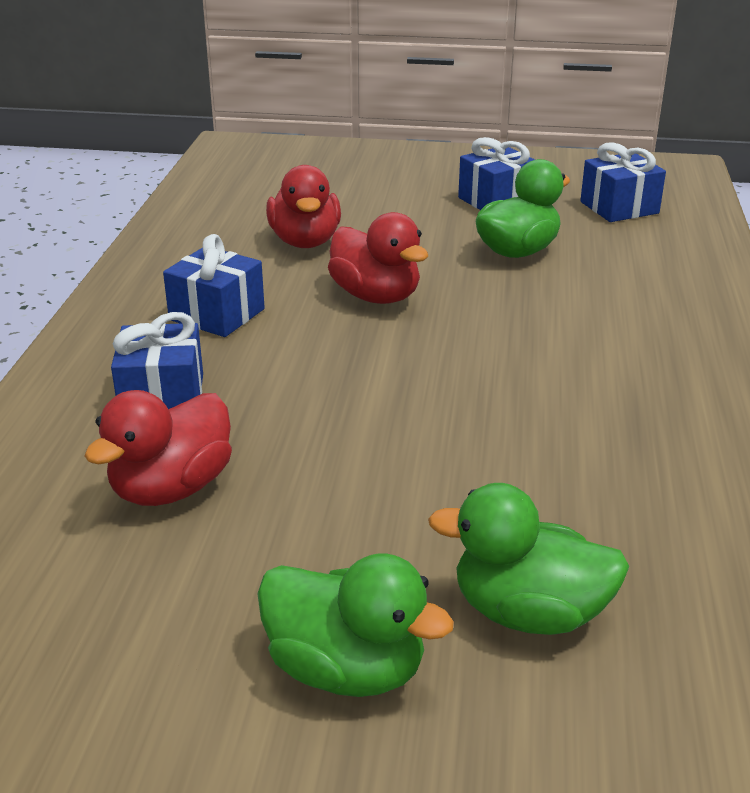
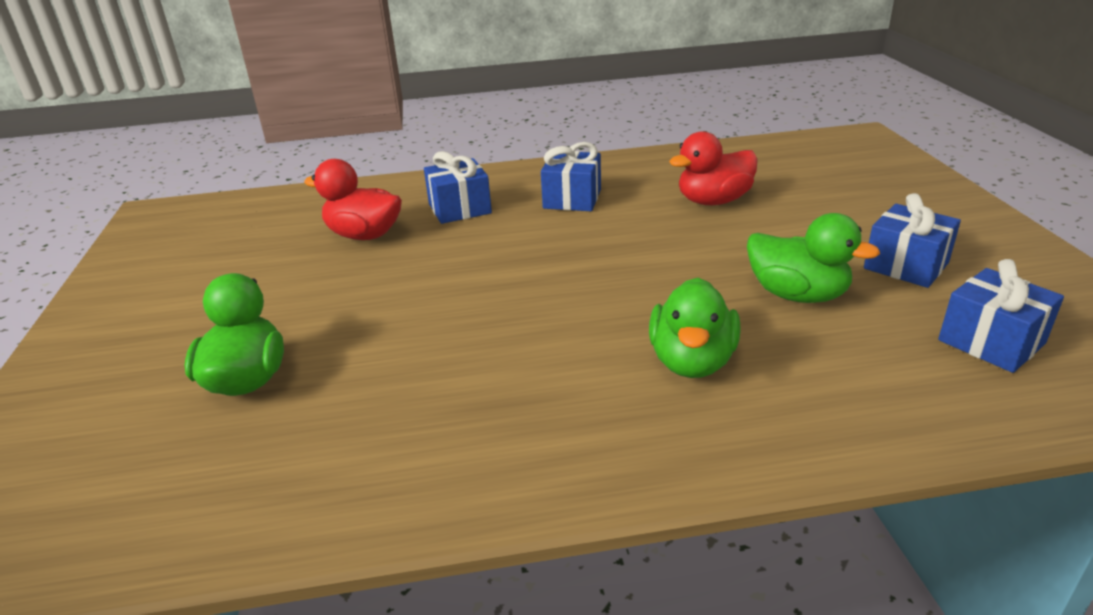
camera: 75 degrees right, 0 degrees up
green duck [257,553,454,697] -> green duck moved to [649,278,741,378]
red duck [328,212,428,304] -> none

